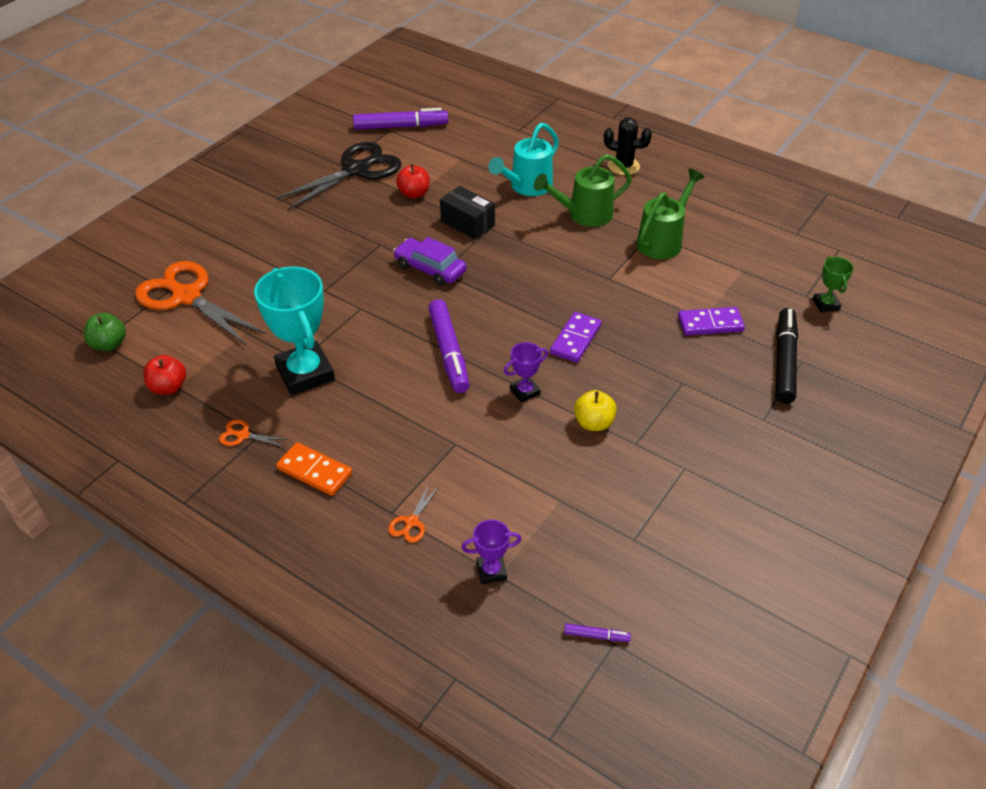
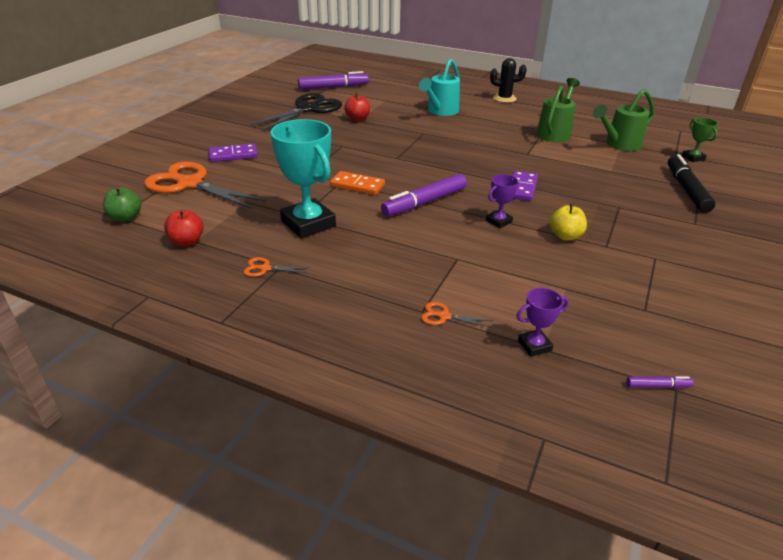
camera: 10 degrees left, 10 degrees down
orange domino [276,442,352,496] -> orange domino moved to [330,171,385,195]
orange scissors [388,483,440,543] -> orange scissors turned 90 degrees clockwise [421,302,493,328]
purple car [393,237,467,286] -> none
purple marker [428,299,469,393] -> purple marker turned 75 degrees clockwise [381,174,467,216]
black box [440,186,495,240] -> none
green watering can [534,154,632,227] -> green watering can moved to [593,89,655,151]
purple domino [678,307,745,335] -> purple domino moved to [209,144,258,162]

